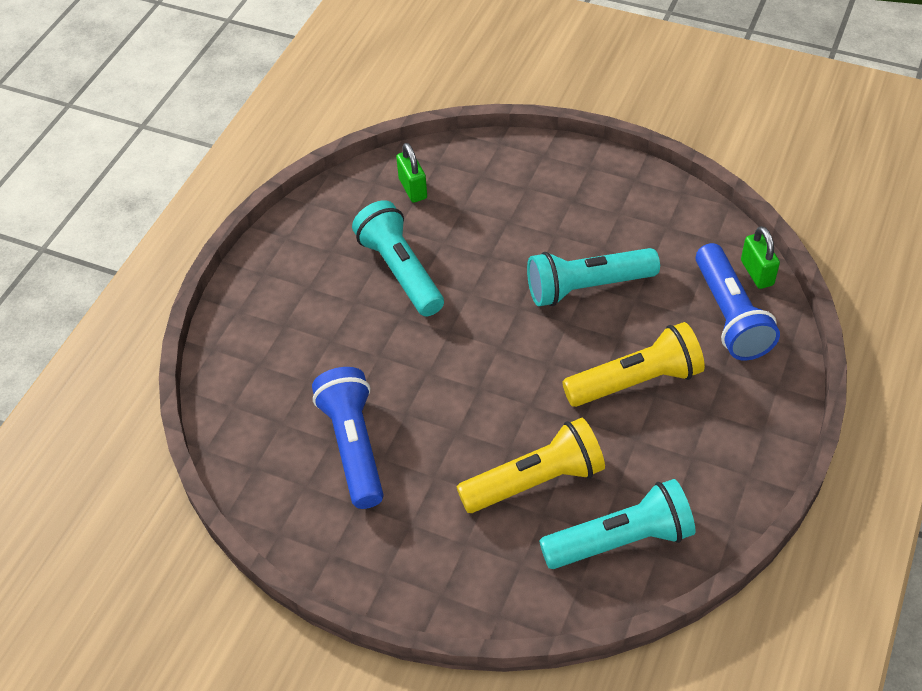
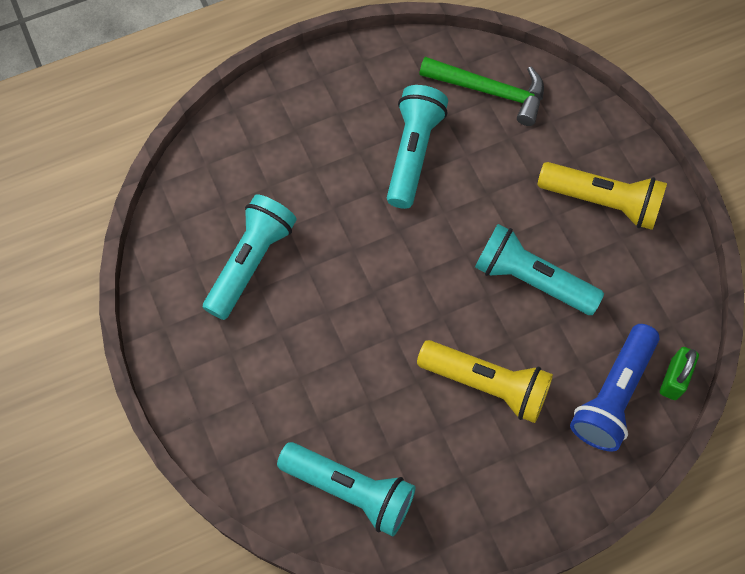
camera: 40 degrees right, 15 degrees up
blue flashlight [312,367,384,509] -> turquoise flashlight [203,194,297,320]
green padlock [396,143,427,203] -> green hammer [419,57,544,126]
yellow flashlight [457,418,605,513] -> yellow flashlight moved to [537,162,667,230]

